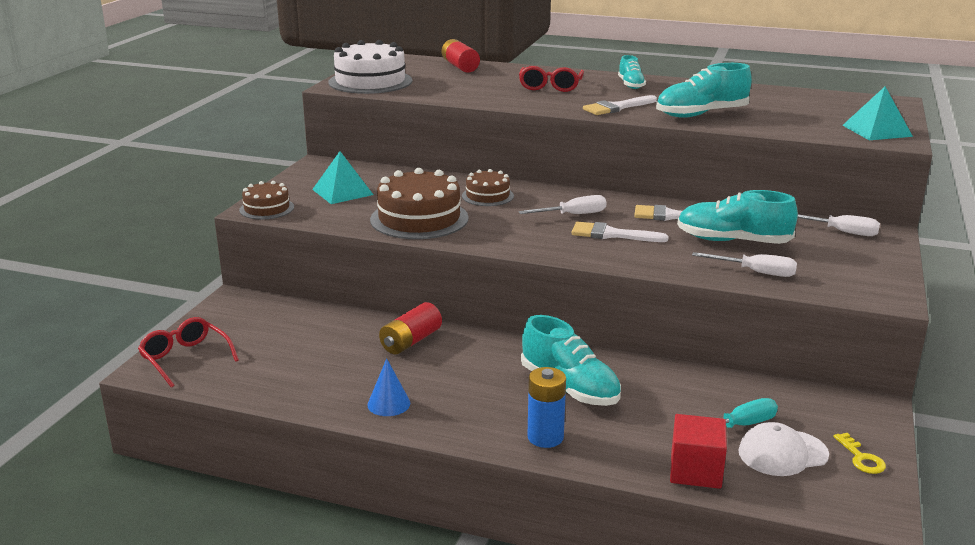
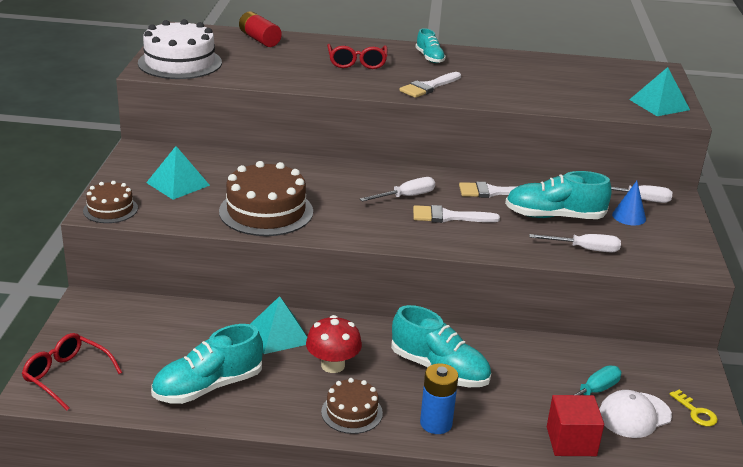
camera: 15 degrees left, 5 degrees up
blue cone [368,358,410,416] -> blue cone moved to [612,181,646,226]
red battery [379,302,442,355] -> turquoise pyramid [250,296,307,354]
brown cake [462,169,514,206] -> brown cake moved to [321,378,383,434]
turquoise shoe [656,63,752,118] -> turquoise shoe moved to [151,324,263,404]
none -> red mushroom [306,315,362,373]

